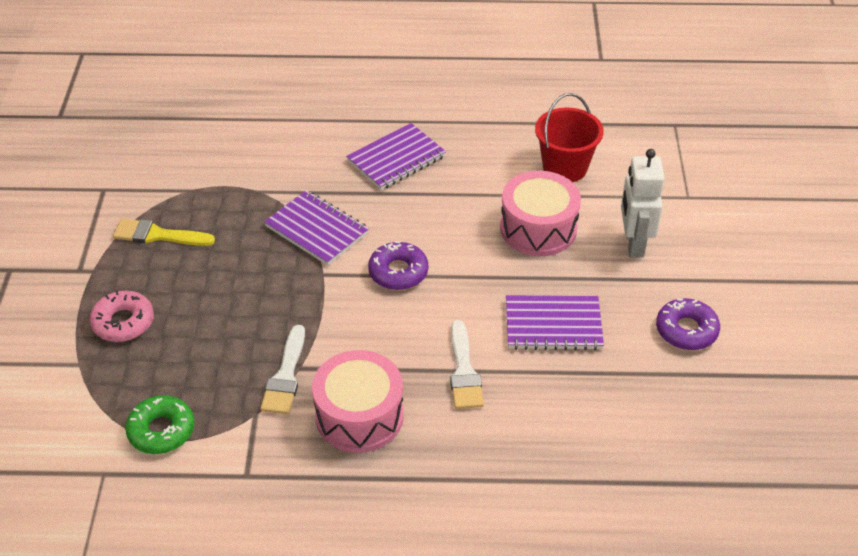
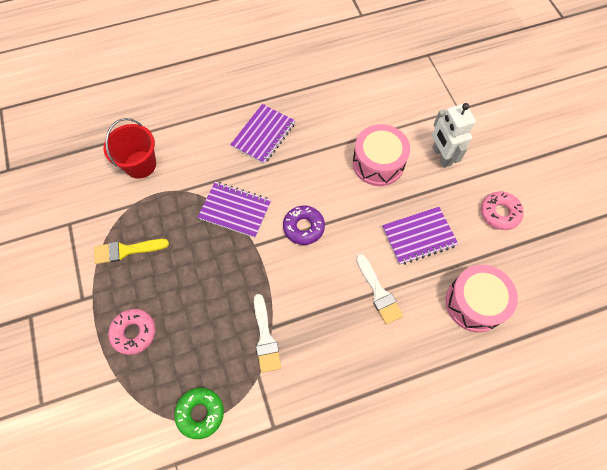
camera: 20 degrees left, 20 degrees up
pink drum [312,350,404,453] -> pink drum moved to [445,265,518,332]
red bucket [535,93,604,182] -> red bucket moved to [104,118,156,179]
purple donut [656,298,720,350] -> pink donut [481,192,524,230]

